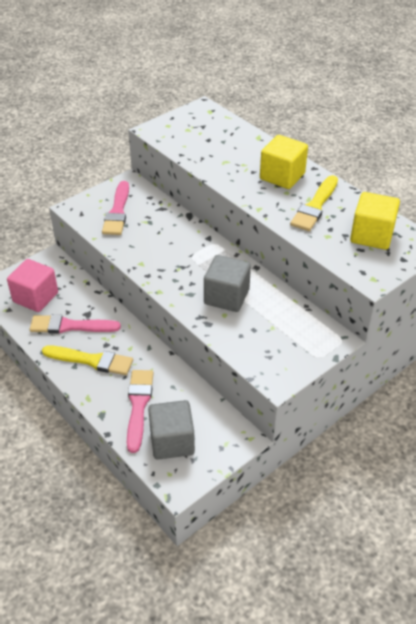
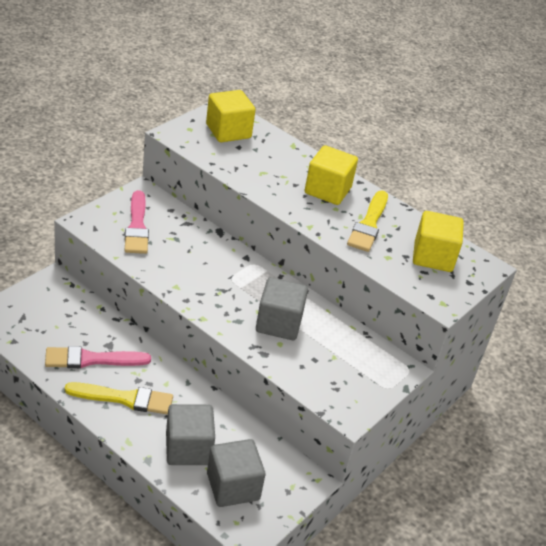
camera: 15 degrees left, 5 degrees down
pink cube [7,259,58,312] -> none
pink brush [127,370,153,453] -> grey cube [166,404,215,465]
none -> yellow cube [206,90,255,142]

